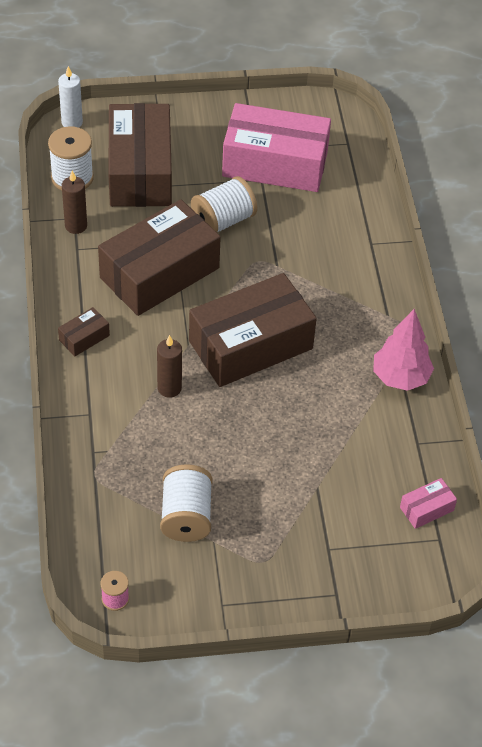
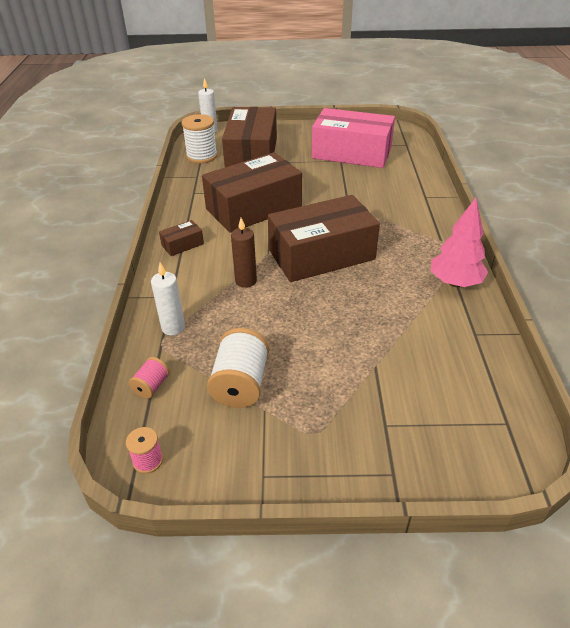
camera: 10 degrees right, 10 degrees down
brown candle [62,171,87,234] -> none
white spool [191,176,257,233] -> none
pink box [400,478,457,529] -> none
none -> pink spool [129,357,170,399]
none -> white candle [151,263,185,335]

